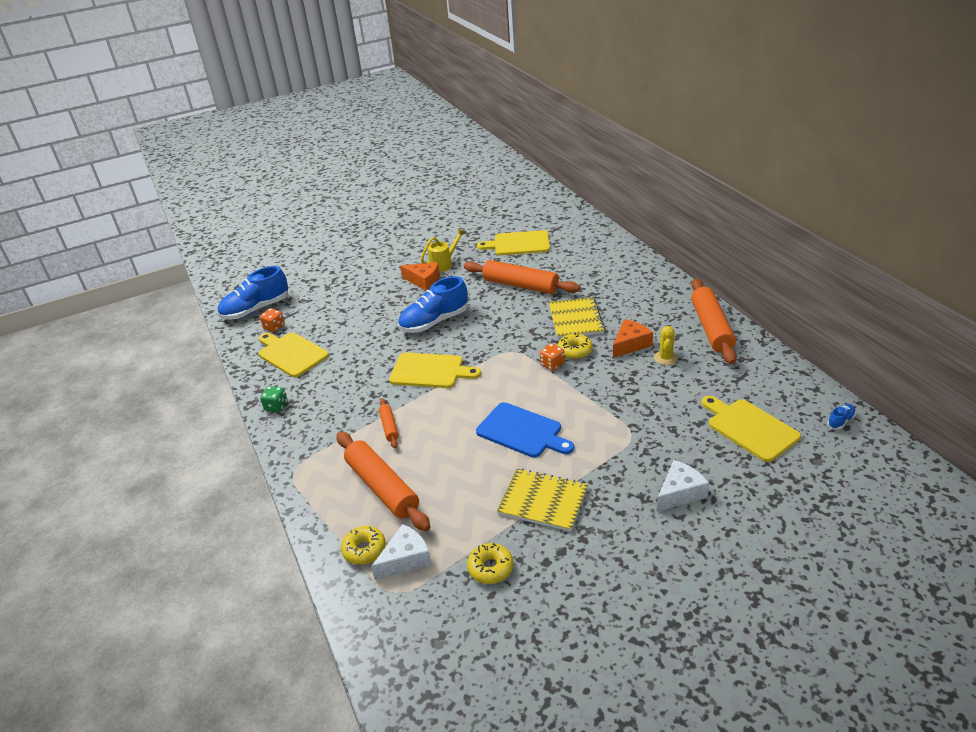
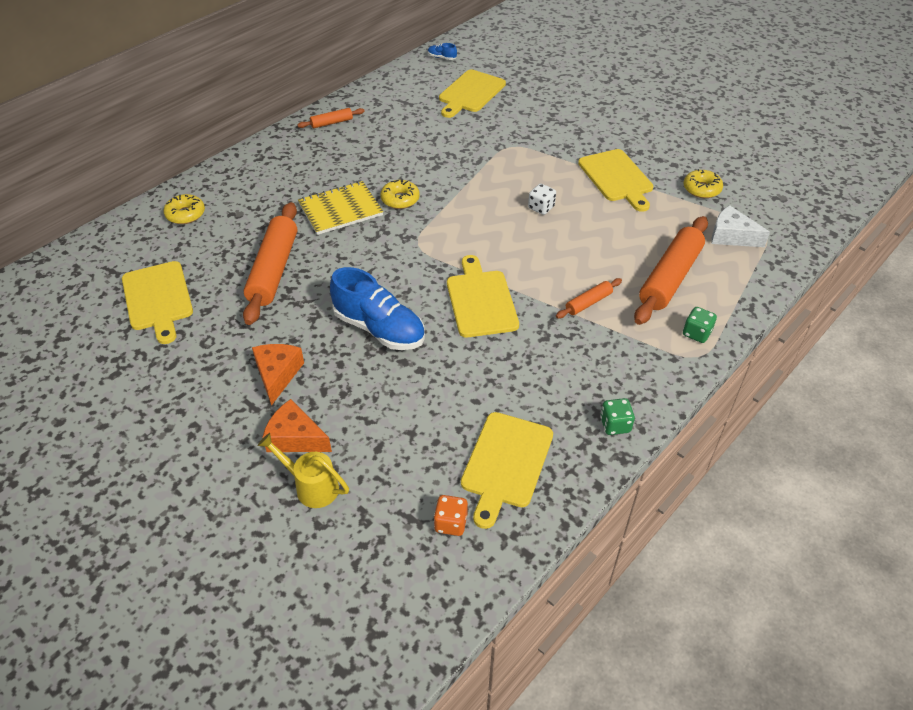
camera: 115 degrees left, 10 degrees up
blue shoe [218,266,288,320] -> none
yellow donut [341,526,386,565] -> yellow donut moved to [164,194,205,224]
yellow watering can [421,228,466,272] -> yellow watering can moved to [257,433,349,508]
blue cutting board [476,402,574,458] -> white dice [528,184,556,215]
yellow notebook [497,469,588,532] -> yellow cutting board [578,149,653,212]
orange dice [540,343,565,371] -> none
orange cheese [613,319,653,358] -> orange cheese moved to [262,399,332,452]
yellow cactus [654,326,678,365] -> none
white cheese [656,460,709,512] -> none
orange rolling pin [691,279,737,364] -> orange rolling pin [297,108,365,128], size x0.48
none -> green dice [683,307,717,343]

